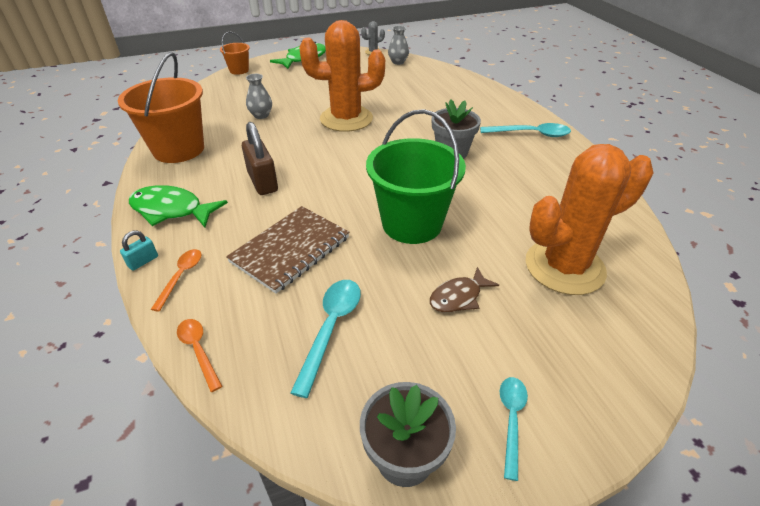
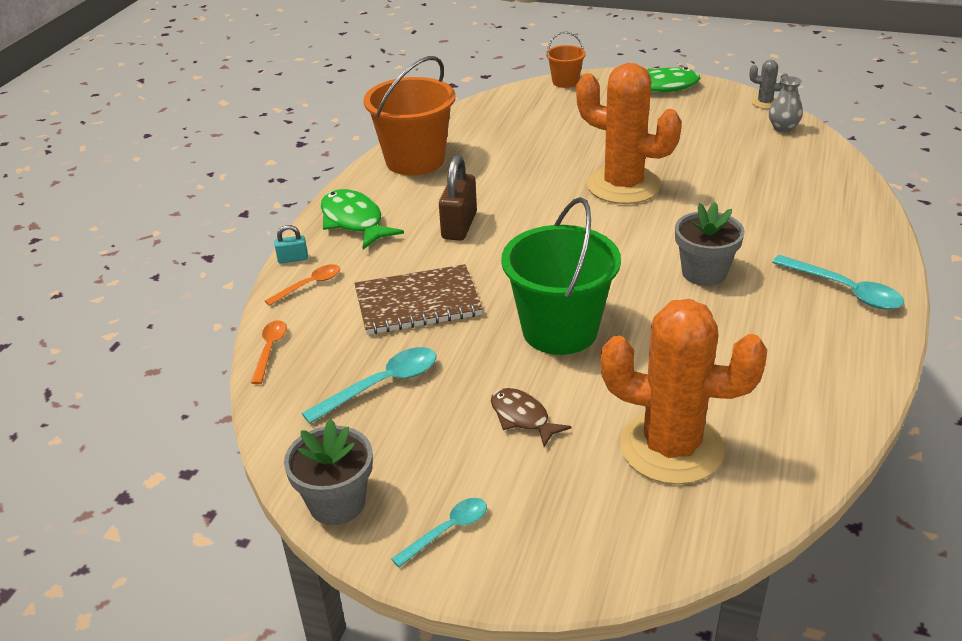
camera: 40 degrees right, 5 degrees down
grey vase [246,74,272,119] -> none
brown fish [430,267,499,313] -> brown fish turned 45 degrees clockwise [491,388,571,447]

